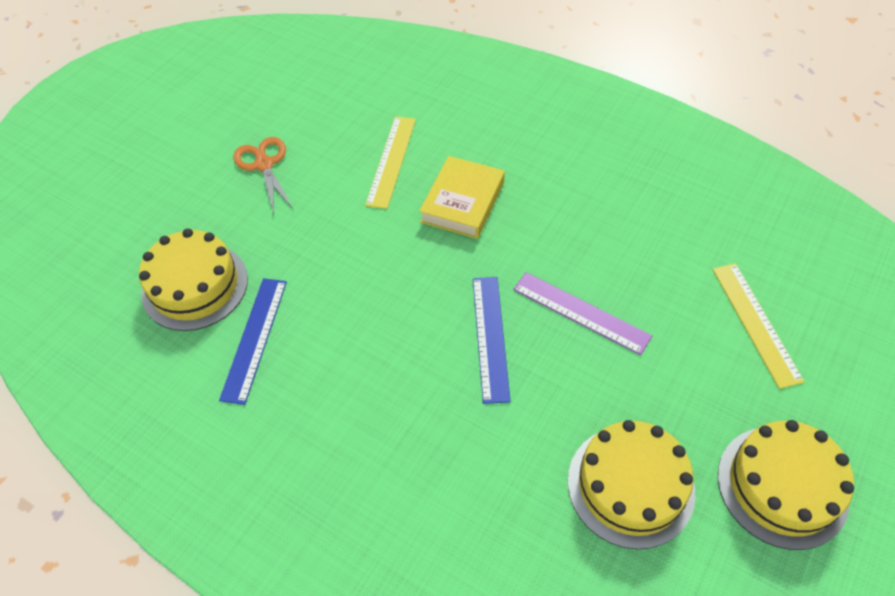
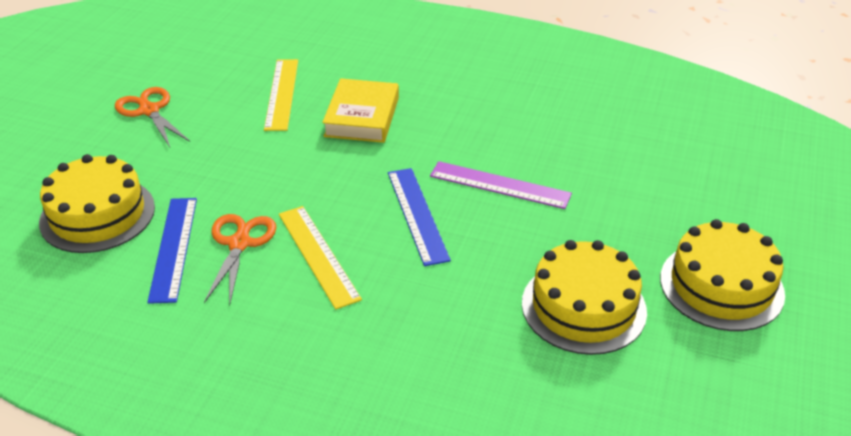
camera: 15 degrees left, 15 degrees down
yellow ruler [713,263,805,389] -> yellow ruler moved to [279,206,362,310]
none -> orange scissors [204,214,276,305]

